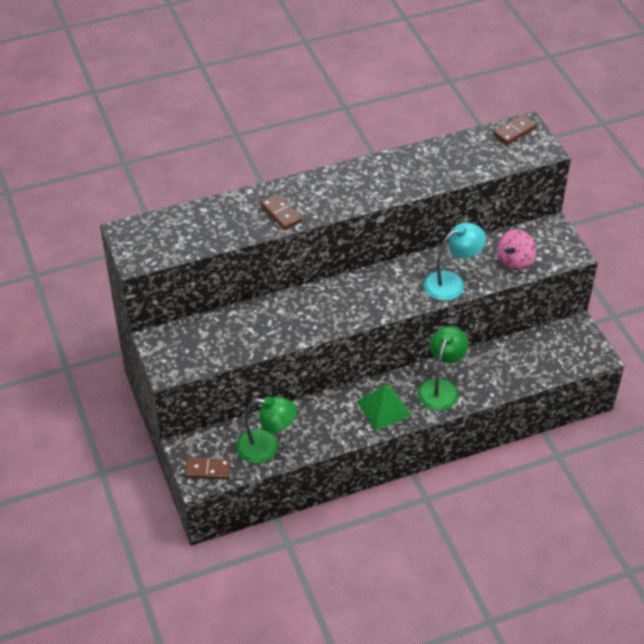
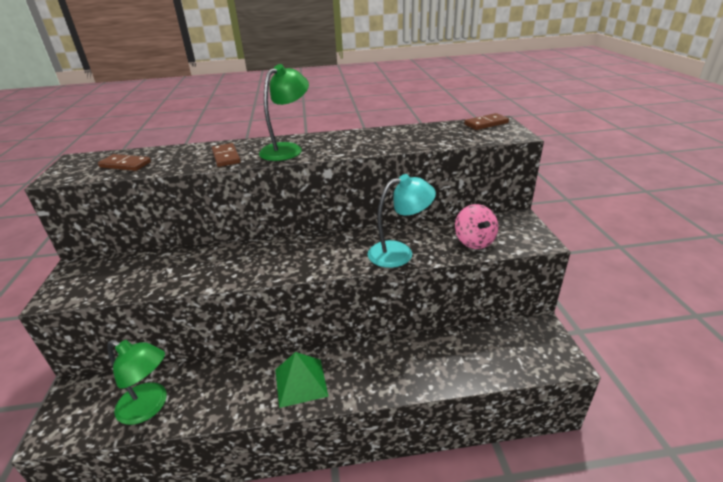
camera: 15 degrees right, 15 degrees down
brown domino [184,457,231,479] -> brown domino moved to [98,154,151,171]
green lamp [418,326,468,410] -> green lamp moved to [259,64,309,161]
pink spinning top [497,229,536,271] -> pink spinning top turned 60 degrees counterclockwise [455,204,498,249]

